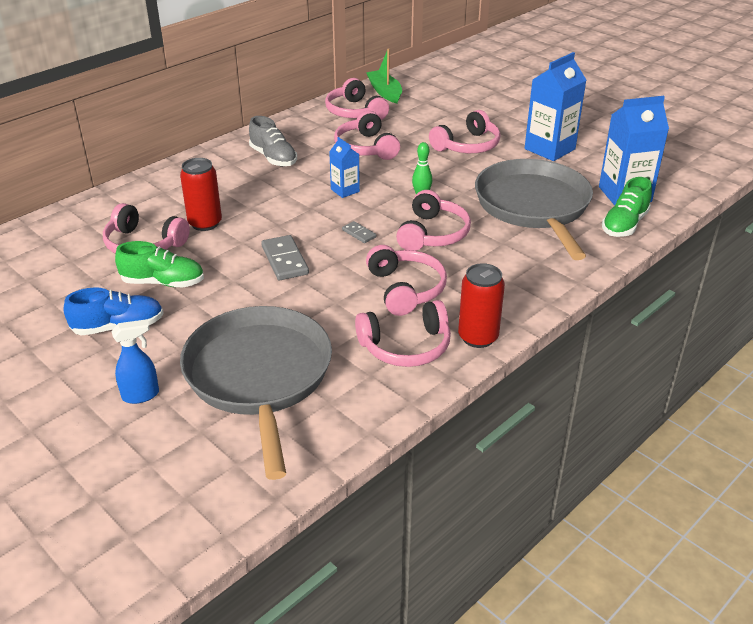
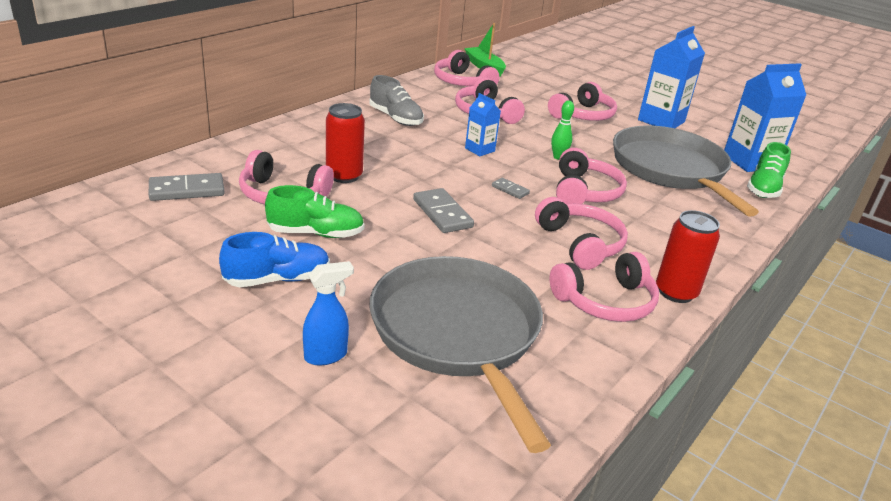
camera: 10 degrees left, 5 degrees down
none -> grey domino [149,173,225,201]

